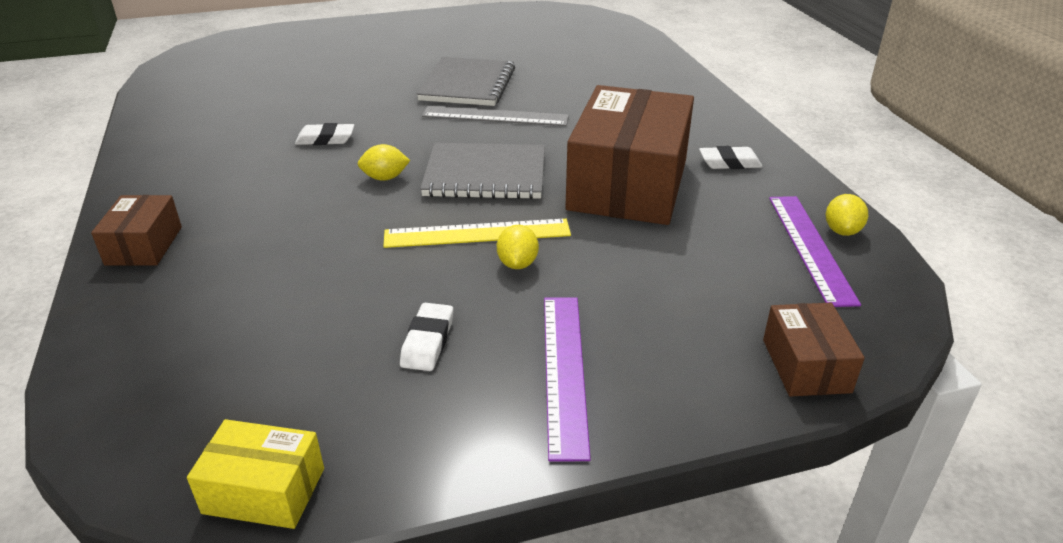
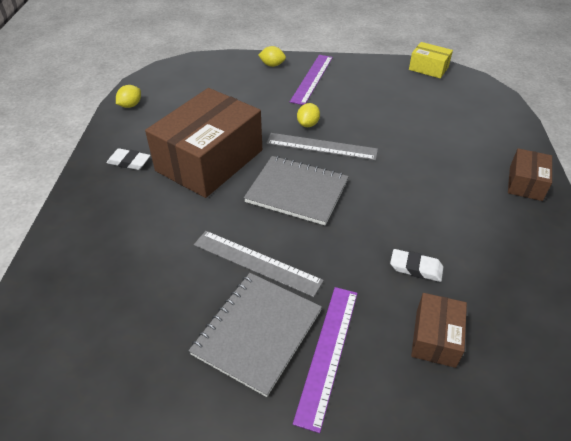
camera: 160 degrees left, 10 degrees up
yellow lemon [358,144,410,181] -> yellow lemon moved to [258,46,286,67]
yellow ruler [383,219,571,248] -> grey ruler [266,133,378,160]
white eraser [400,303,453,371] -> none
brown box [763,303,865,397] -> brown box moved to [411,293,467,368]
purple ruler [769,196,861,307] -> purple ruler moved to [293,287,357,433]

